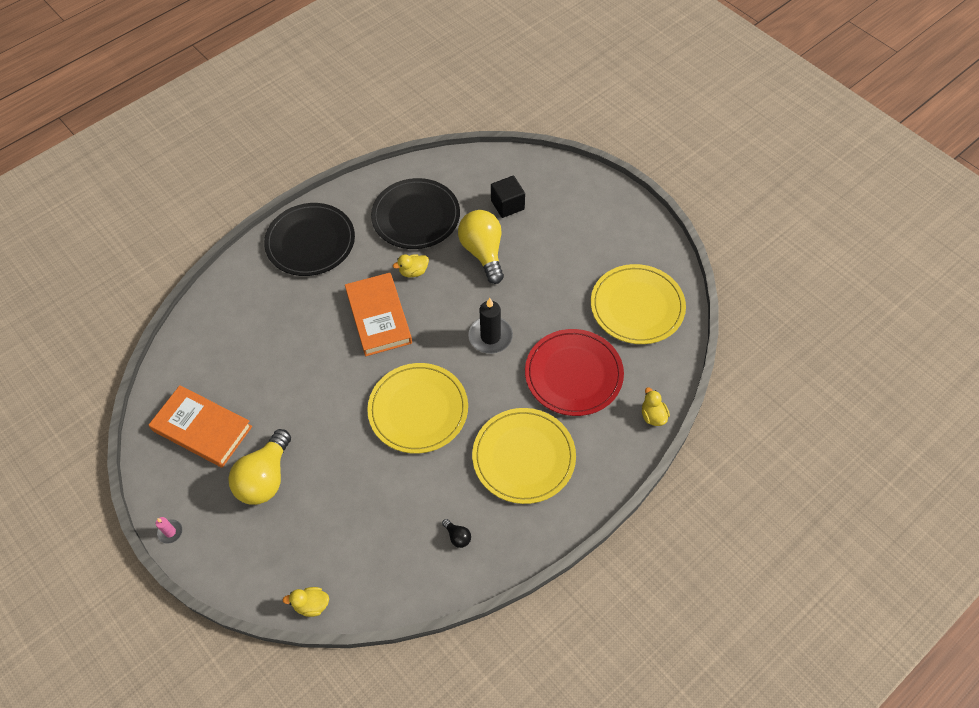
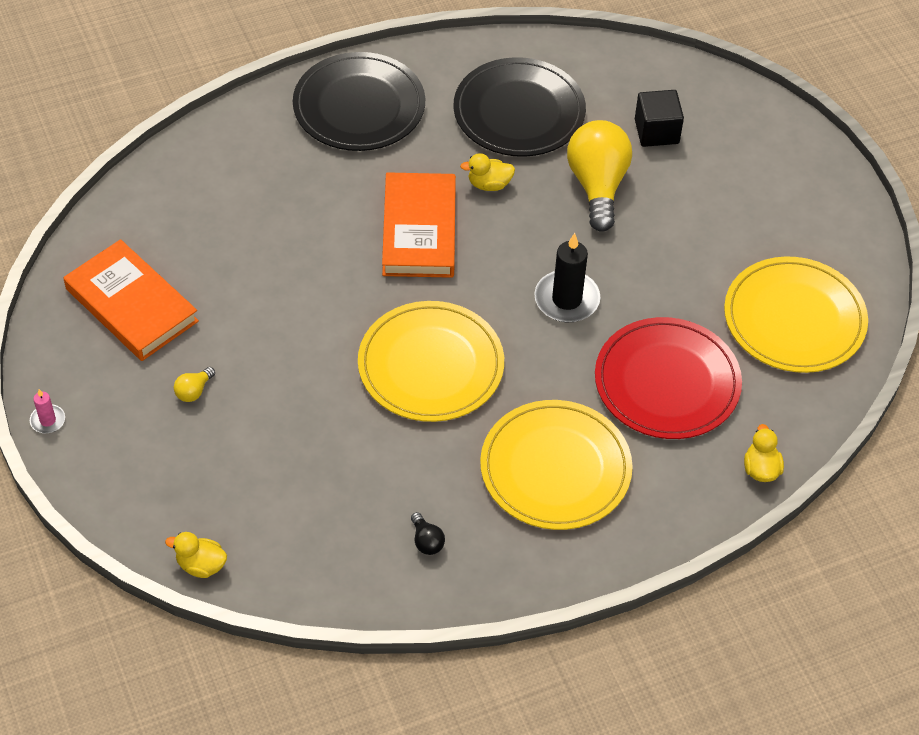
camera: 15 degrees right, 5 degrees down
yellow light bulb [228,429,291,505] -> yellow light bulb [174,367,215,402], size x0.41

